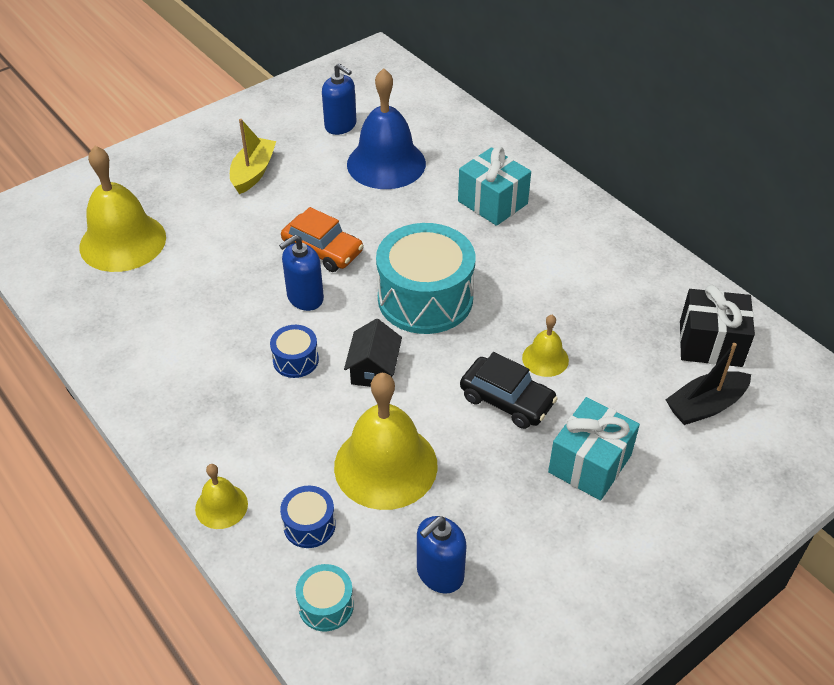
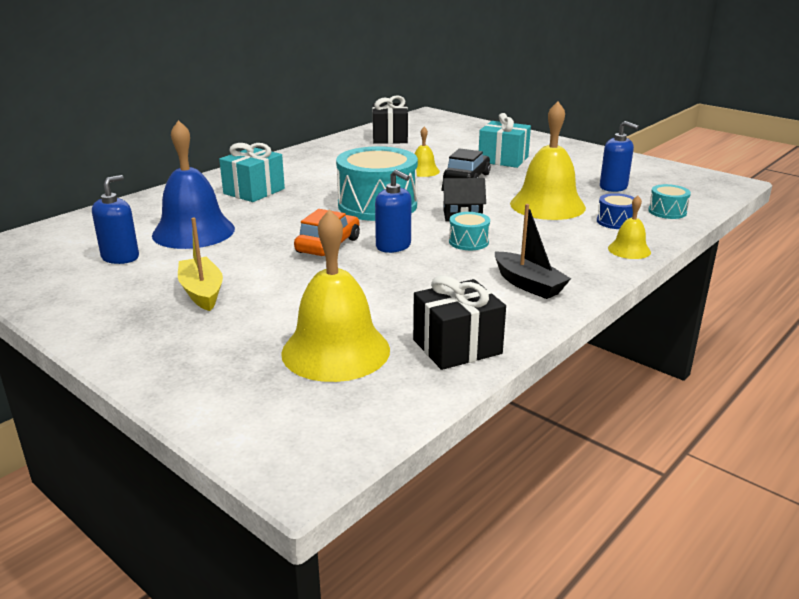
camera: 100 degrees left, 20 degrees down
yellow boat [230,119,276,194] -> yellow boat turned 60 degrees clockwise [178,218,223,311]
blue drum [270,325,319,378] -> turquoise drum [449,212,490,250]
black boat [666,343,751,425] -> black boat moved to [495,204,571,299]
none -> black gift [413,275,506,370]

